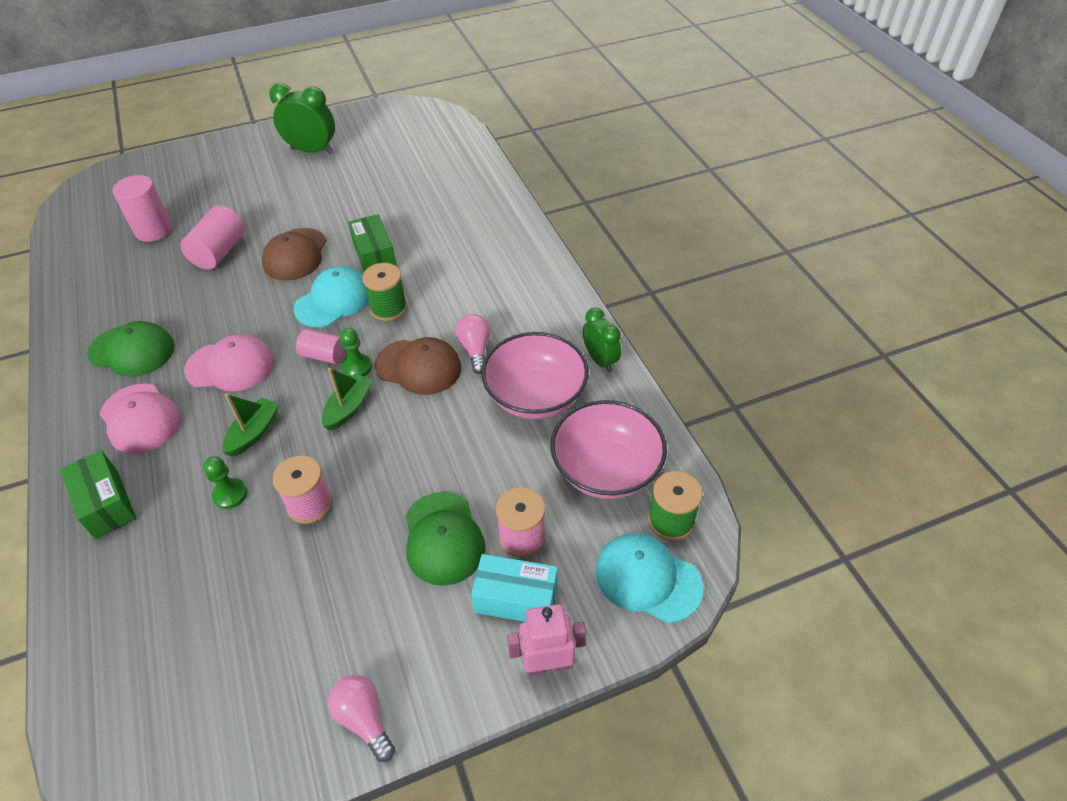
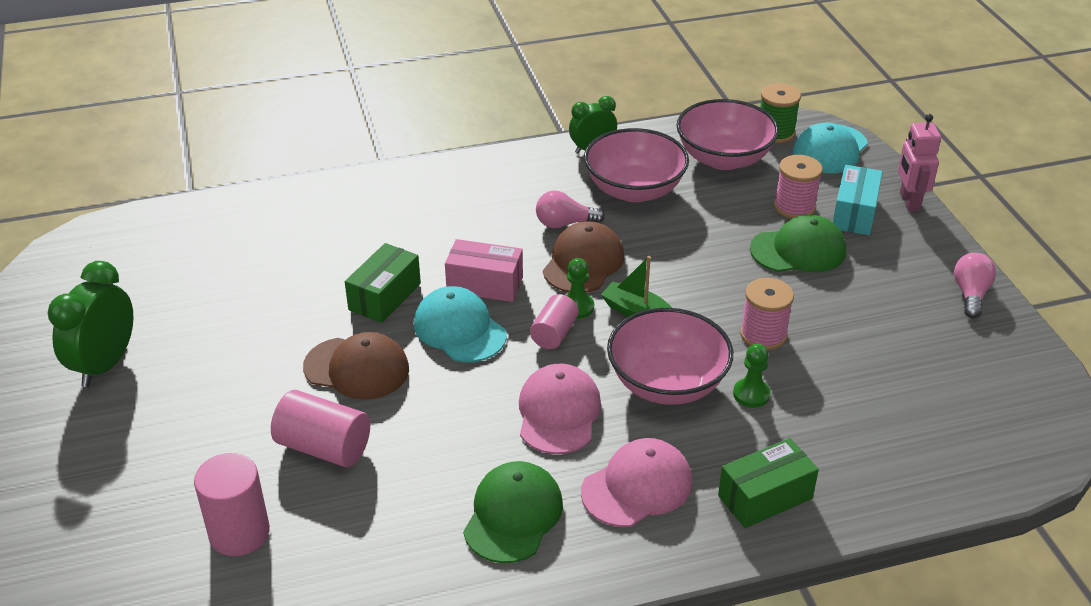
camera: 85 degrees left, 10 degrees down
green boat [222,394,279,457] -> pink bowl [607,308,733,405]
pink light bulb [328,675,395,762] -> pink light bulb turned 135 degrees clockwise [954,253,996,318]
green box [348,214,397,271] -> green box turned 45 degrees counterclockwise [345,243,421,323]
green spool [362,263,407,321] -> pink box [445,239,523,302]

